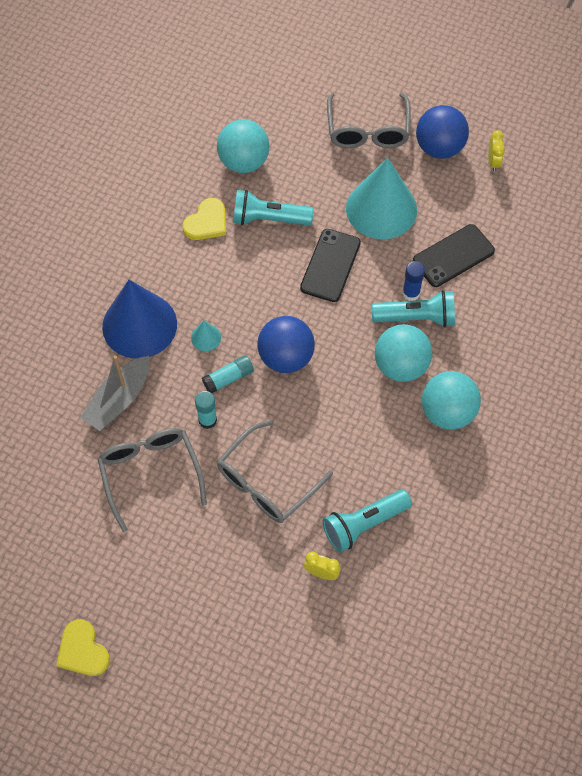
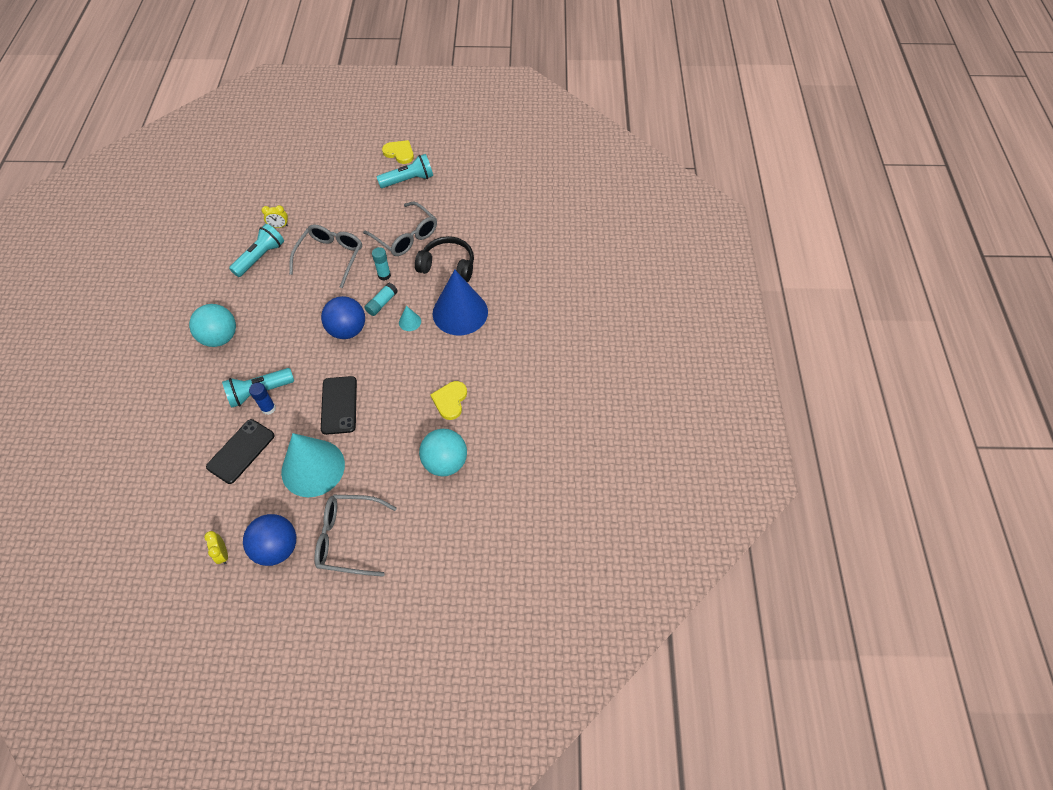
camera: 155 degrees right, 5 degrees down
grey boat [80,355,150,431] -> black headphones [415,236,474,282]
turquoise flashlight [233,190,314,226] -> turquoise flashlight moved to [377,154,433,188]
grey glasses [327,93,411,148] -> grey glasses turned 60 degrees counterclockwise [314,495,397,577]
turquoise ball [375,324,432,382] -> none

